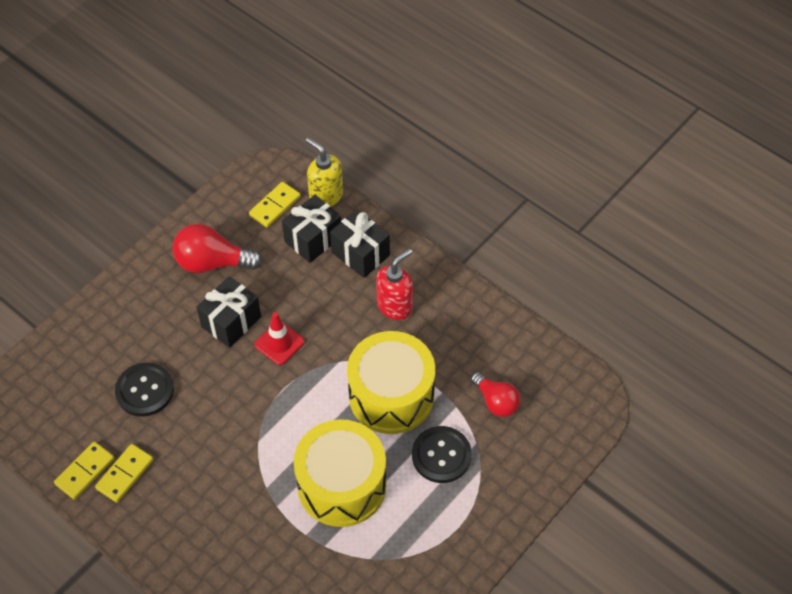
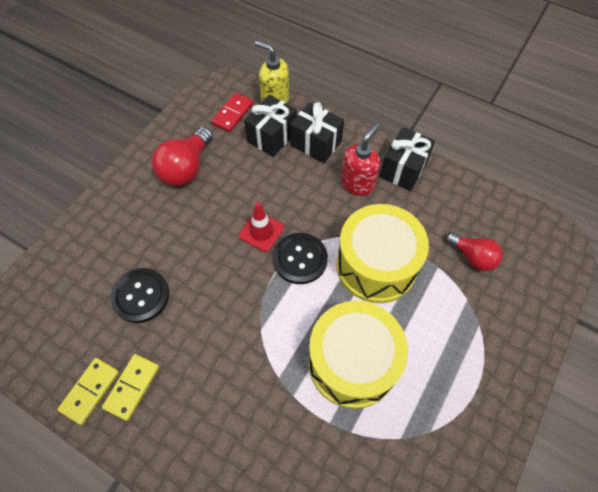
camera: 10 degrees left, 5 degrees up
red light bulb [173,224,263,273] -> red light bulb turned 60 degrees counterclockwise [152,127,213,186]
black gift [197,276,261,348] -> black gift moved to [380,127,435,191]
yellow domino [249,182,301,228] -> red domino [211,93,253,132]
black button [412,426,472,483] -> black button moved to [273,233,328,284]

